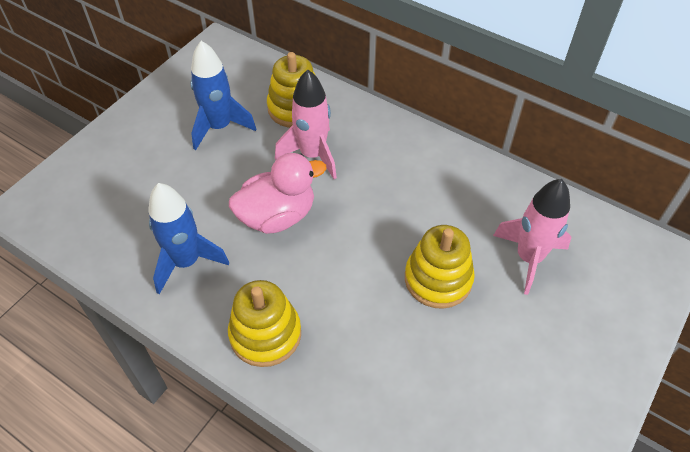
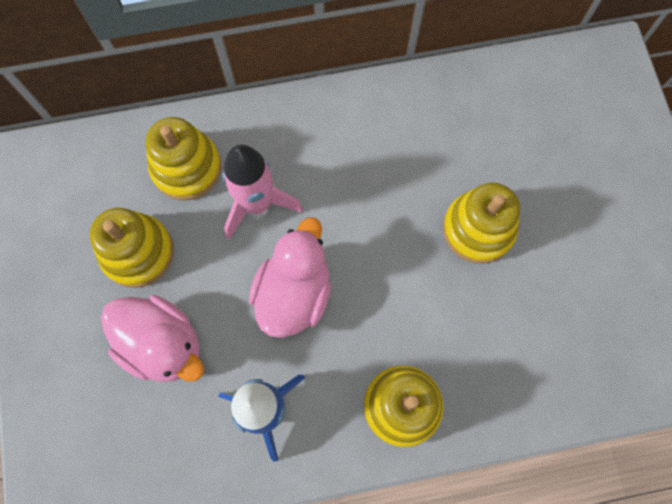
camera: 45 degrees left, 20 degrees up
blue rocket [190,41,256,150] -> yellow stacking toy [89,208,174,288]
pink rocket [493,179,571,295] -> none
none -> pink duck [101,295,204,382]

